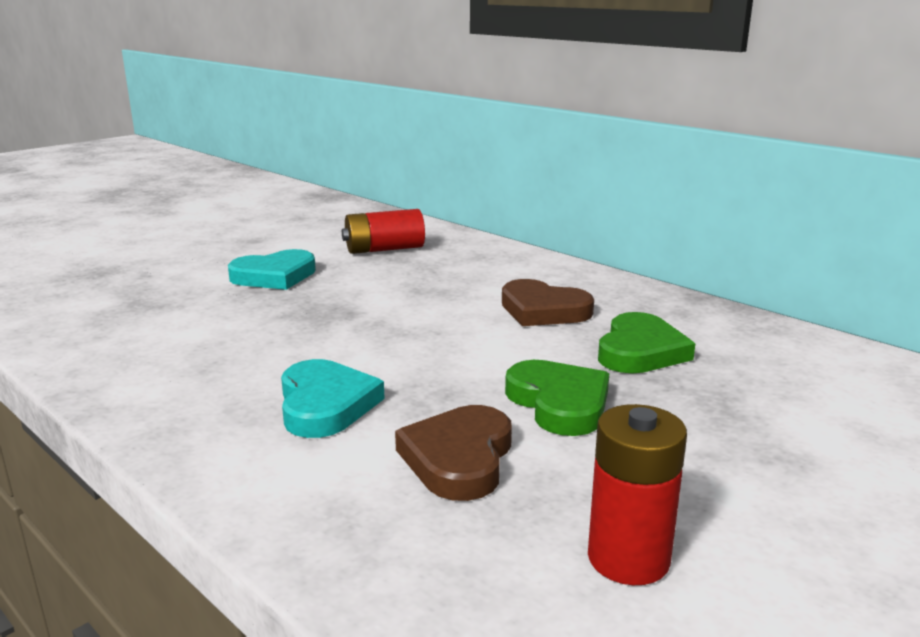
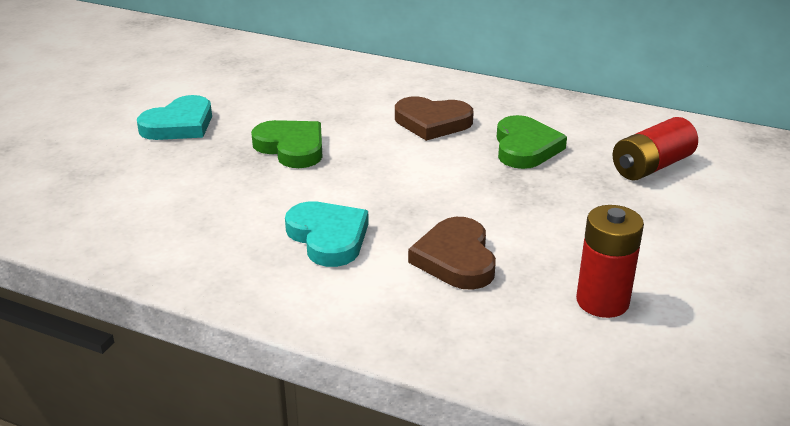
camera: 20 degrees left, 10 degrees up
red battery [342,209,425,254] -> red battery moved to [613,117,698,181]
green heart [505,360,609,436] -> green heart moved to [251,120,323,168]

